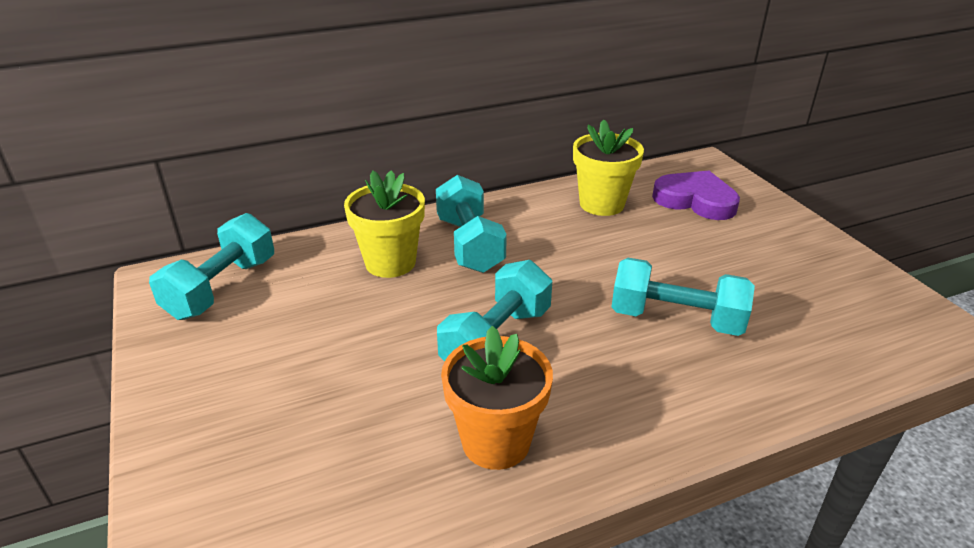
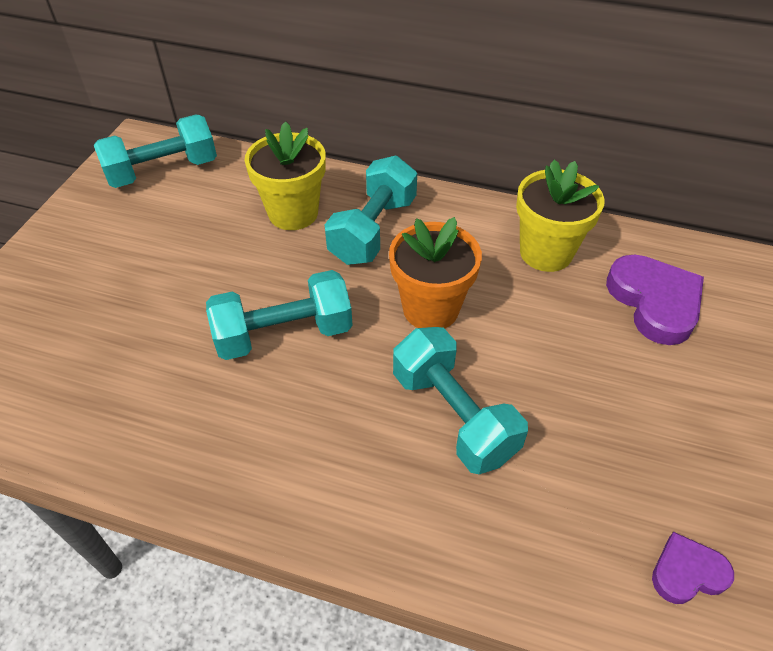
camera: 40 degrees right, 15 degrees up
orange flower pot [441,326,553,470] -> orange flower pot moved to [389,217,482,329]
none -> purple heart [652,532,734,604]

